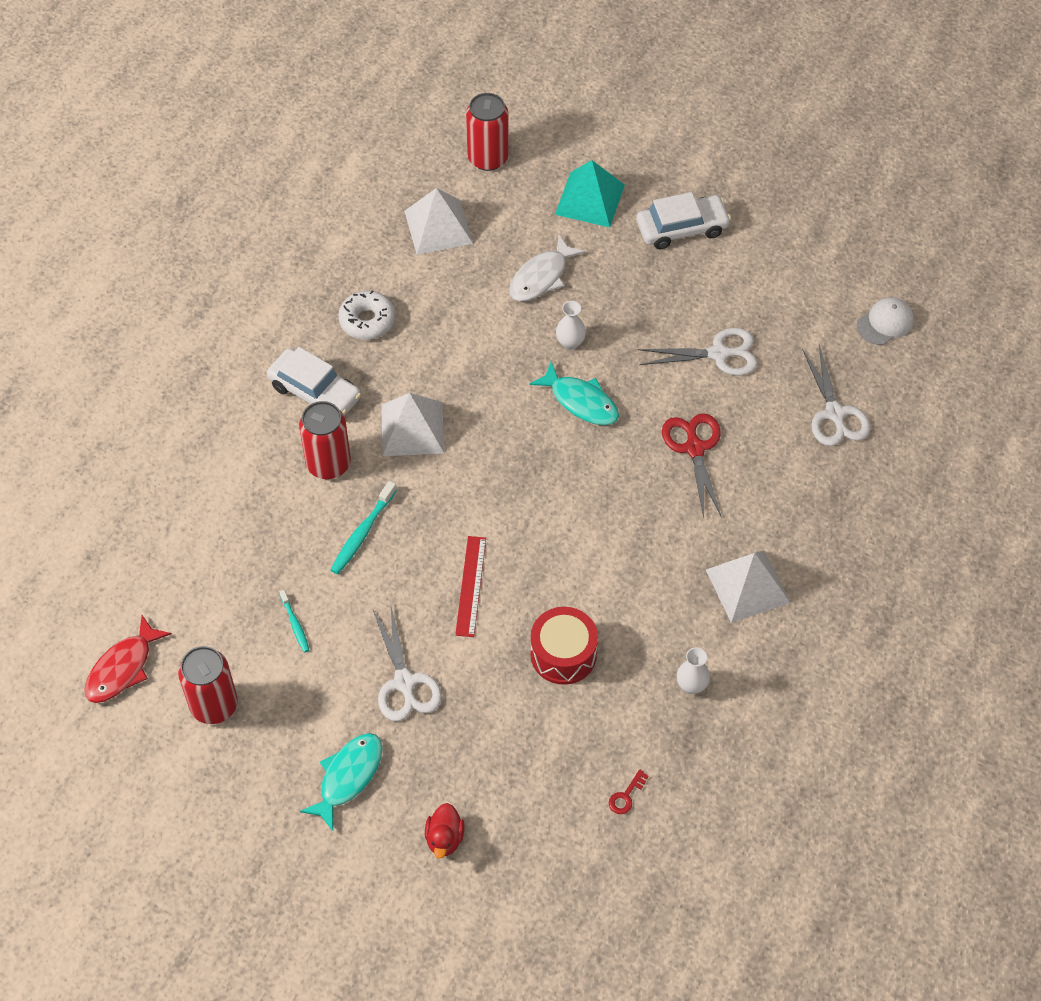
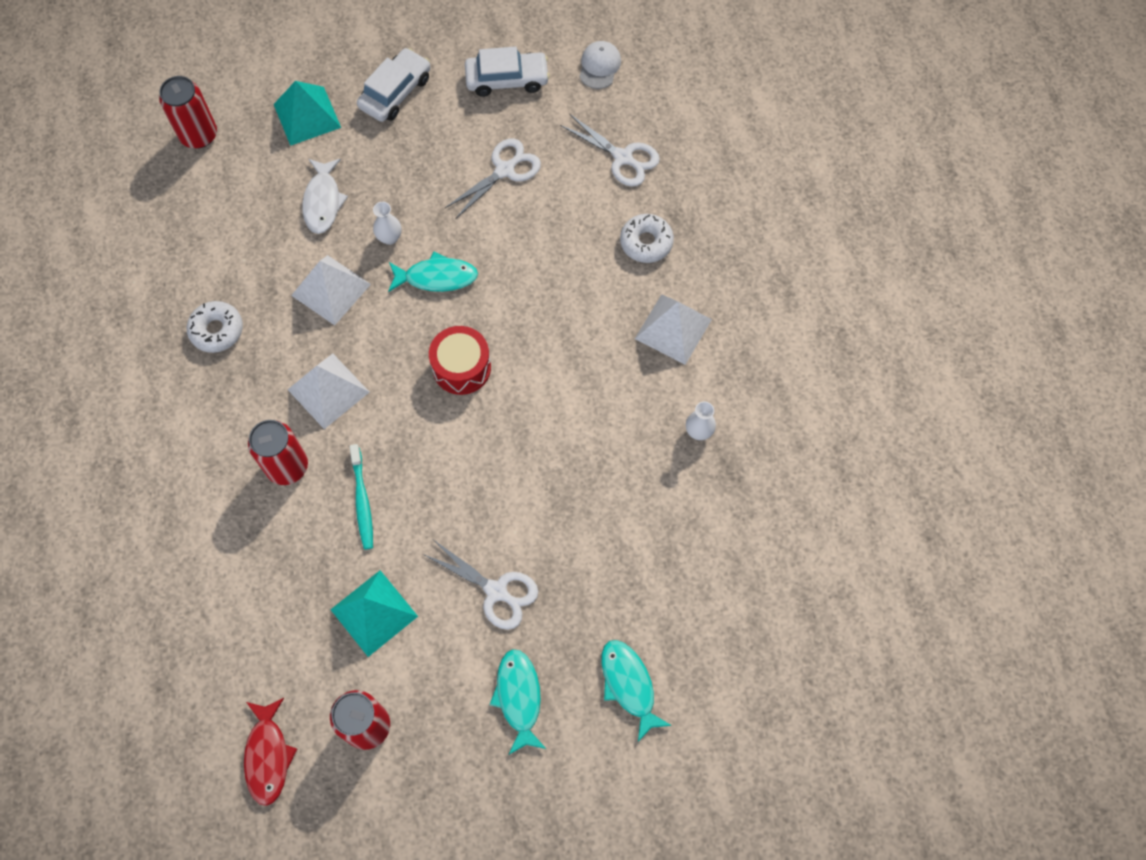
camera: 40 degrees left, 10 degrees up
white car [267,347,361,416] -> white car moved to [465,46,550,97]
turquoise toothbrush [280,590,309,652] -> turquoise pyramid [330,570,418,657]
white pyramid [404,188,473,255] -> white pyramid moved to [291,255,371,325]
red duck [425,803,465,859] -> turquoise fish [601,640,672,742]
red ruler [455,536,486,637] -> none
red drum [530,607,598,685] -> red drum moved to [429,326,491,395]
red key [609,770,649,814] -> none
red scissors [662,413,722,518] -> none
none -> white donut [620,214,674,263]

